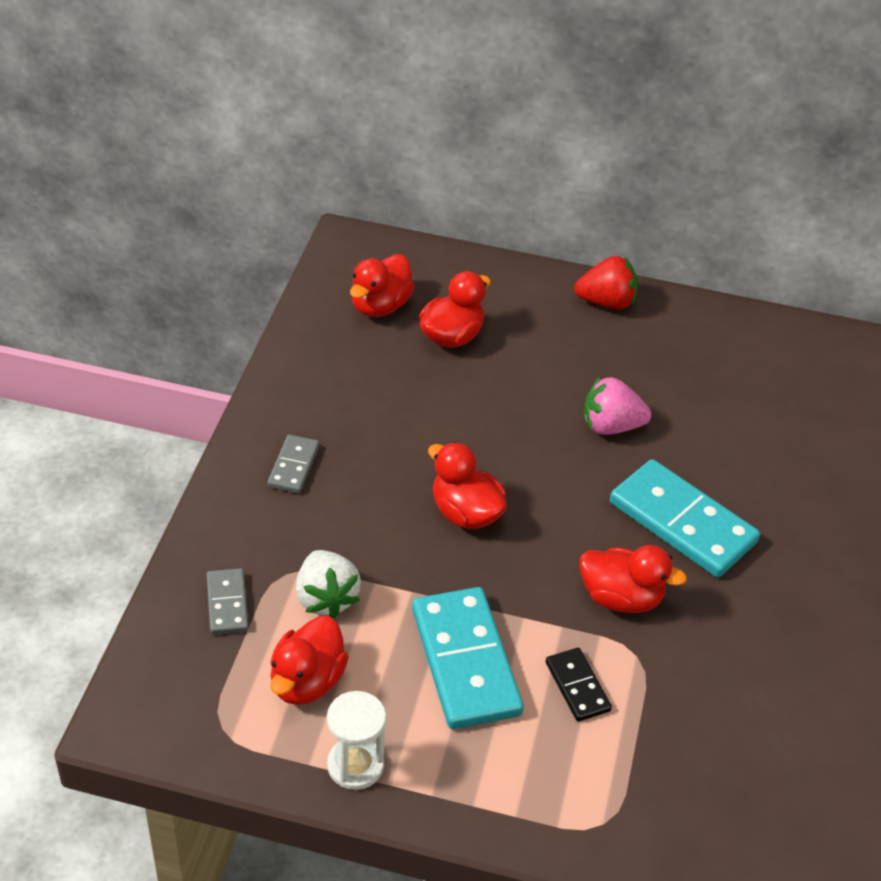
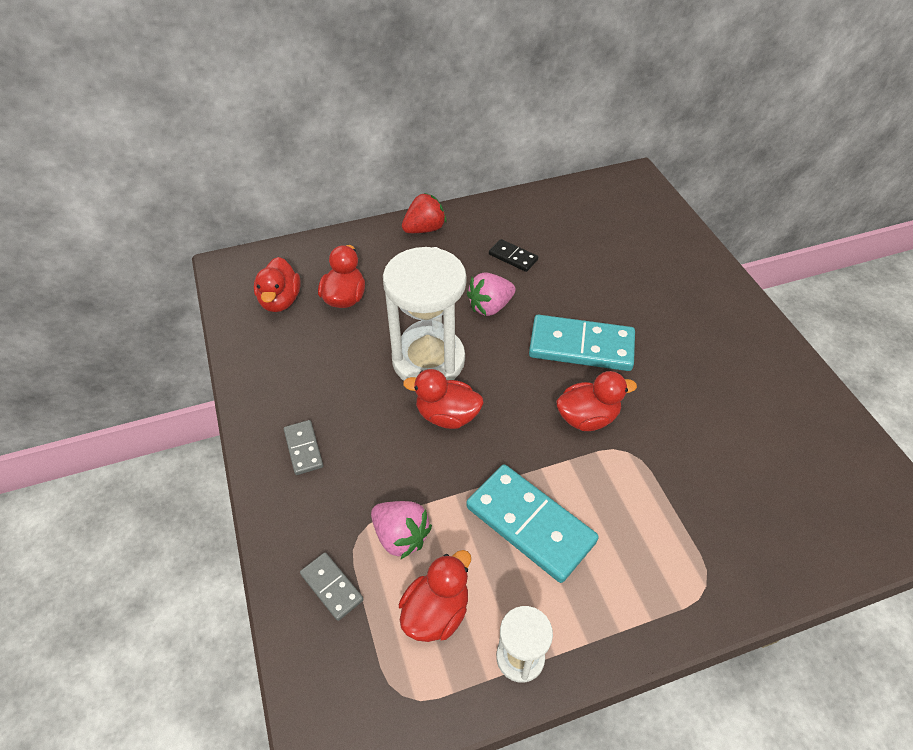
camera: 30 degrees left, 5 degrees up
red duck [270,616,349,705] -> red duck turned 135 degrees counterclockwise [399,550,471,642]
white strawberry [296,550,361,619] -> pink strawberry [371,501,432,559]
black domino [546,648,612,722] -> black domino moved to [489,239,538,272]
none -> white hourglass [383,247,467,381]

